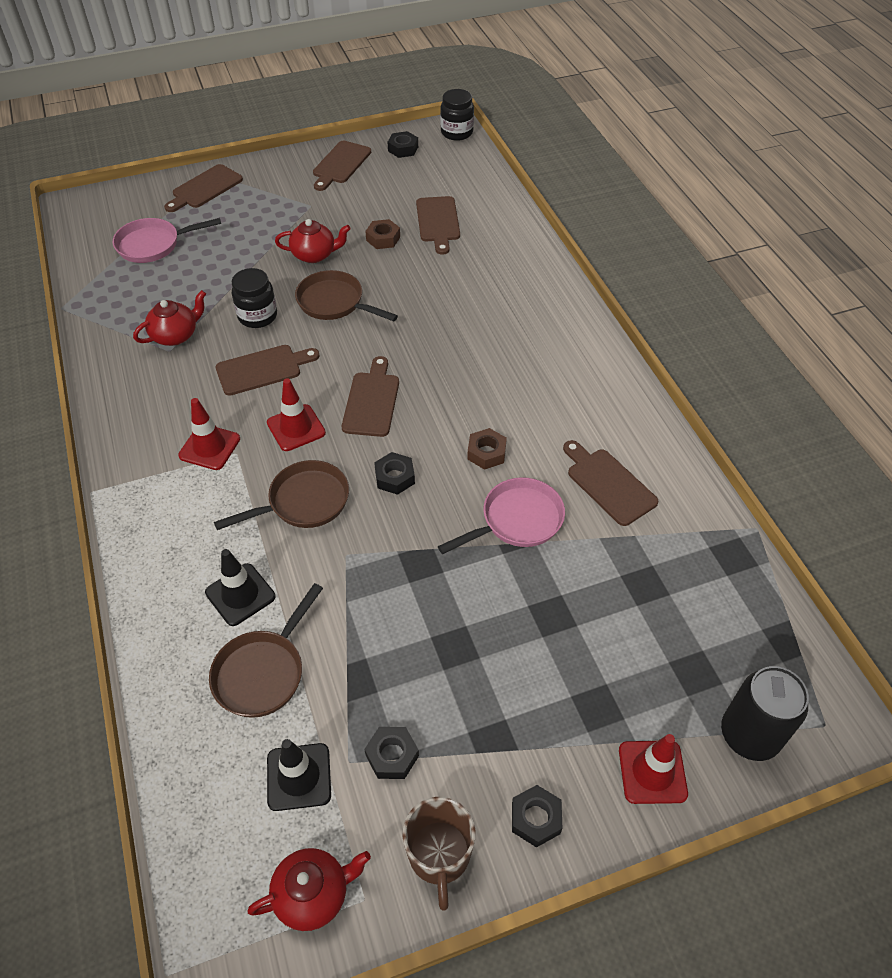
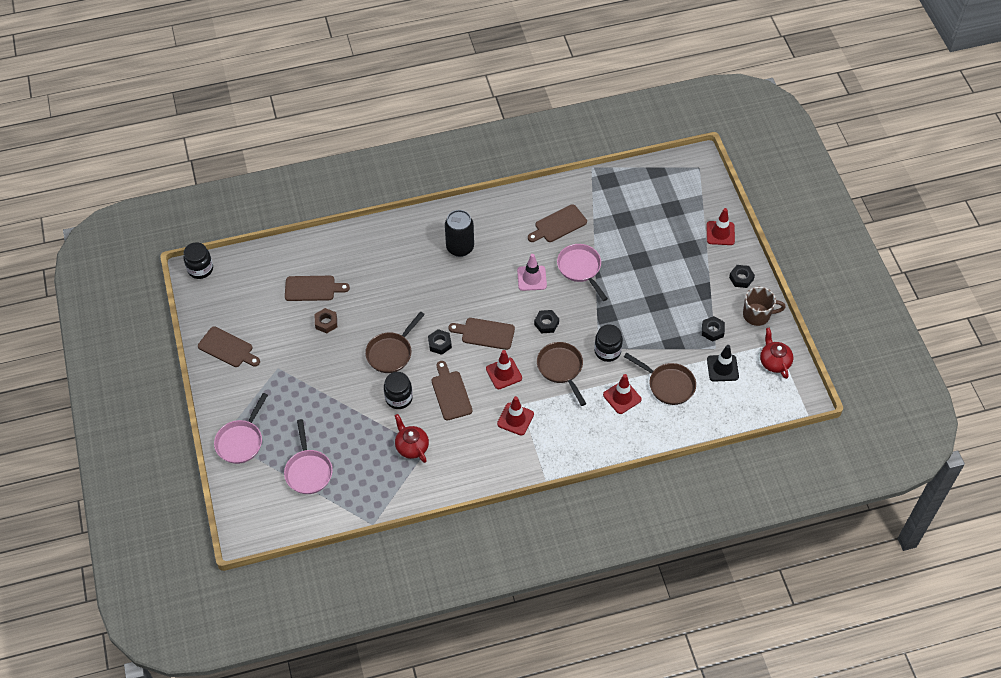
camera: 85 degrees left, 5 degrees up
brown cutting board [164,164,243,212] -> pink pan [214,393,268,464]
black traffic cone [205,549,275,626] -> red traffic cone [603,374,642,414]
red teapot [275,219,351,263] -> none
black nut [388,131,418,158] -> black nut moved to [428,329,452,355]
brown nut [467,428,507,470] -> pink traffic cone [517,254,547,291]
black can [721,666,809,761] -> black can moved to [445,210,474,257]
none -> black jar [594,325,623,362]

